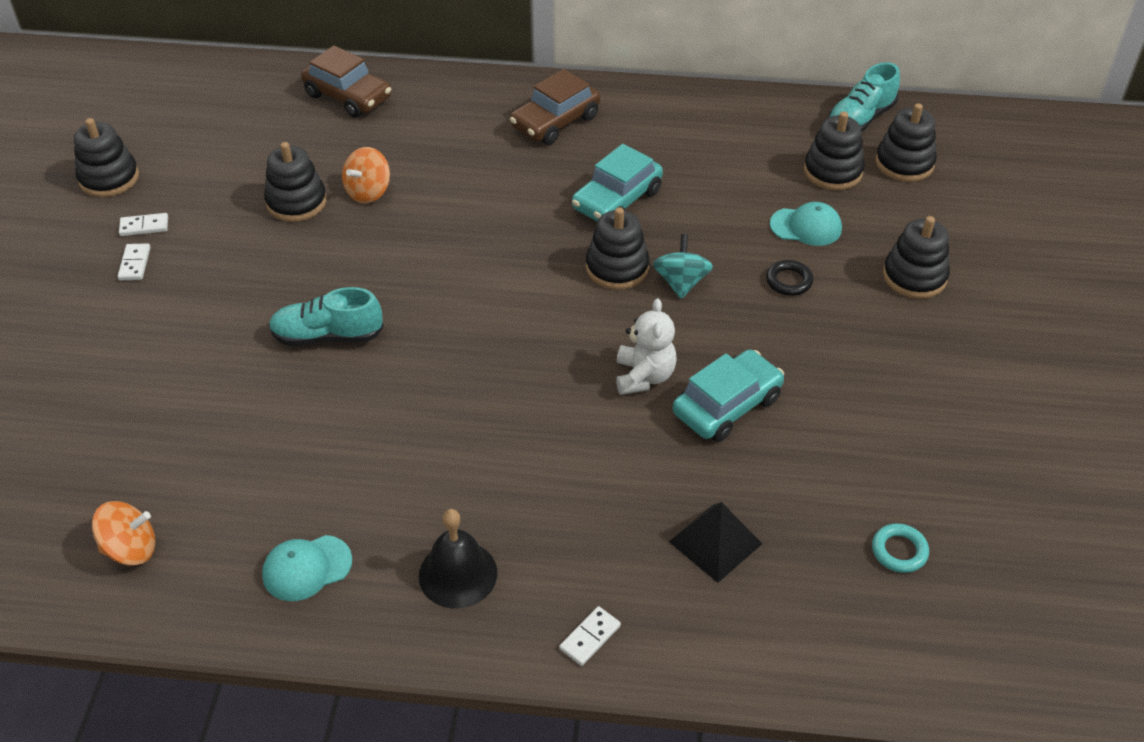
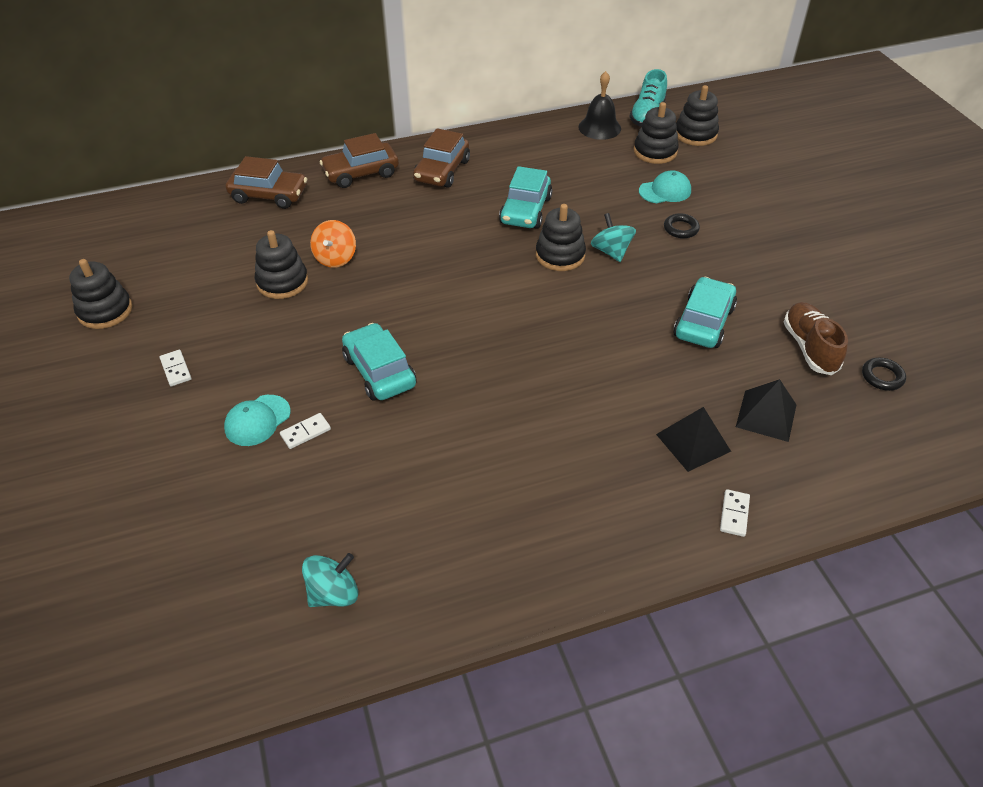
camera: 25 degrees left, 0 degrees up
orange spinning top [92,501,155,566] -> turquoise spinning top [302,553,358,607]
white domino [119,213,168,236] -> white domino moved to [280,413,331,449]
turquoise cap [262,535,352,601] -> turquoise cap moved to [224,395,291,446]
turquoise shoe [269,287,384,346] -> turquoise car [342,323,417,401]
black bell [419,509,497,609] -> black bell moved to [578,71,621,140]
white teddy bear [616,298,677,395] -> none
turquoise ring [872,523,929,573] -> black ring [862,358,906,391]
black stacking toy [883,216,950,299] -> none
none -> brown car [320,133,399,188]
none -> black pyramid [656,407,731,472]
none -> brown shoe [783,302,848,375]

